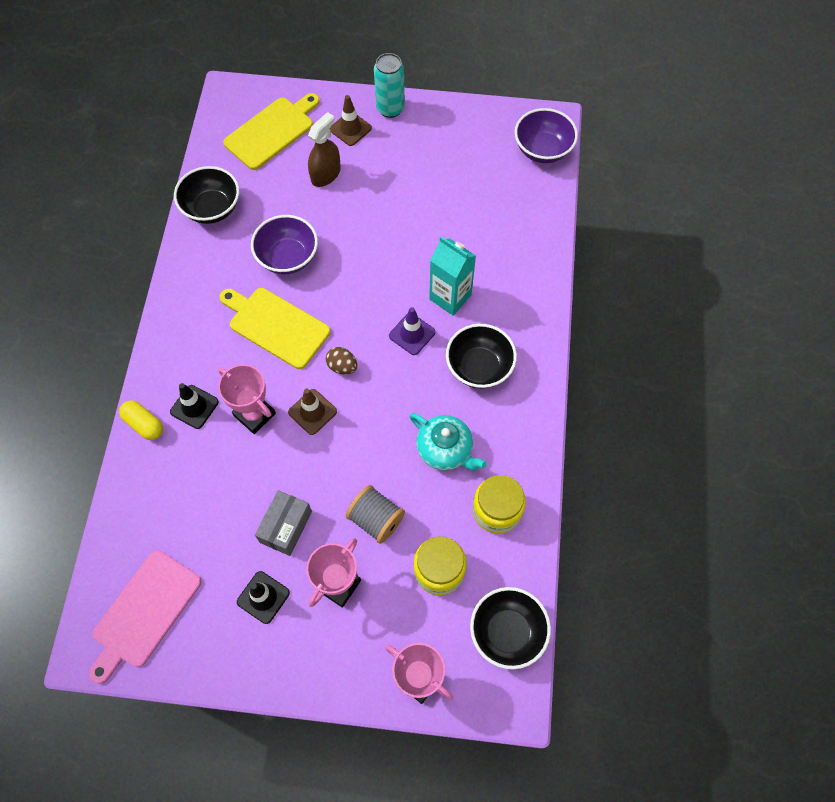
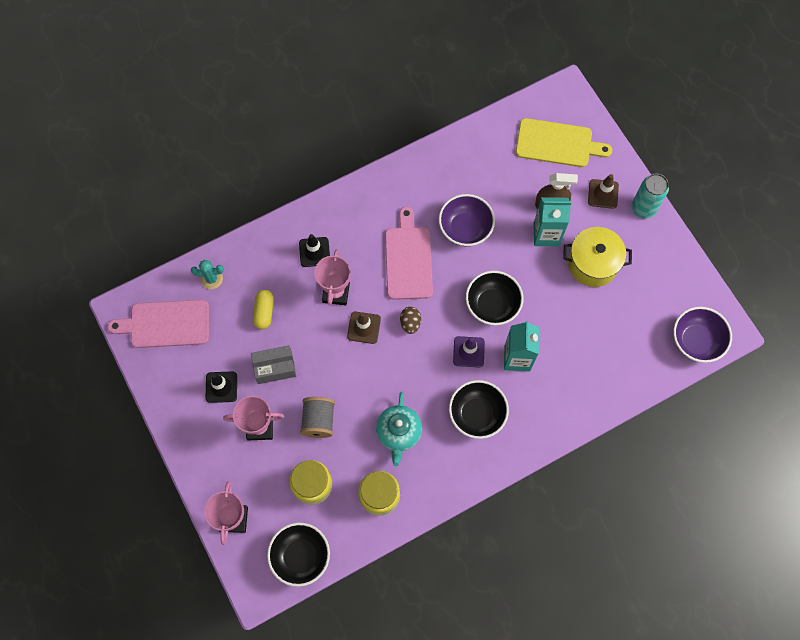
camera: 55 degrees right, 5 degrees up
yellow capsule [119,400,163,440] -> yellow capsule moved to [253,290,274,329]
black bowl [174,166,239,224] -> black bowl moved to [466,271,524,325]
yellow cutting board [219,288,330,369] -> pink cutting board [385,207,433,300]
none -> turquoise cactus [191,260,224,289]
none -> turquoise carton [533,197,572,246]
none -> yellow pot [563,227,632,287]

